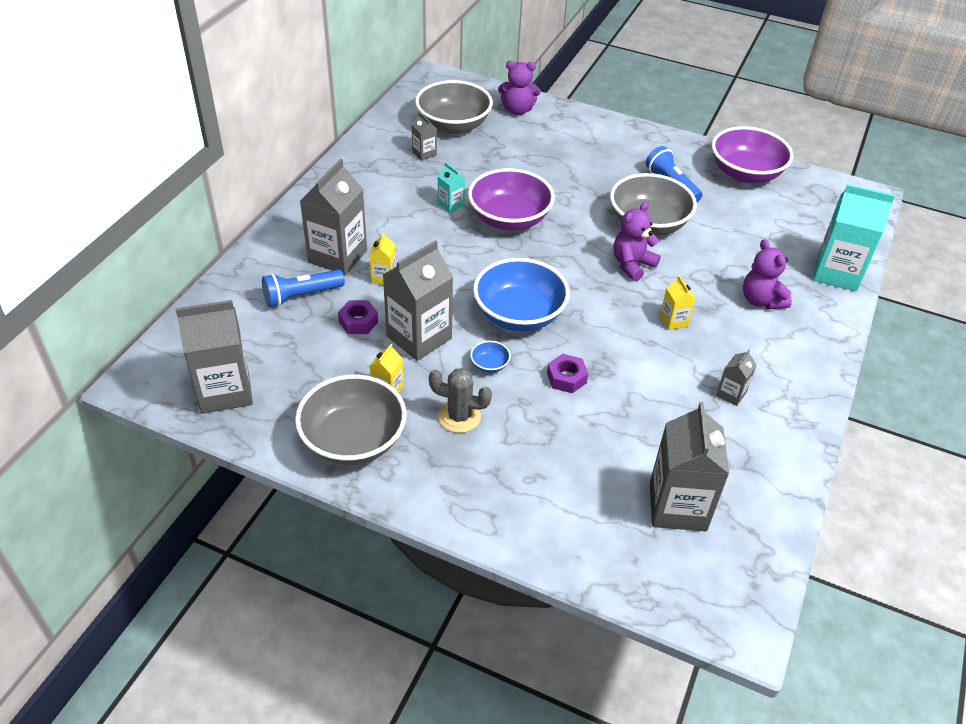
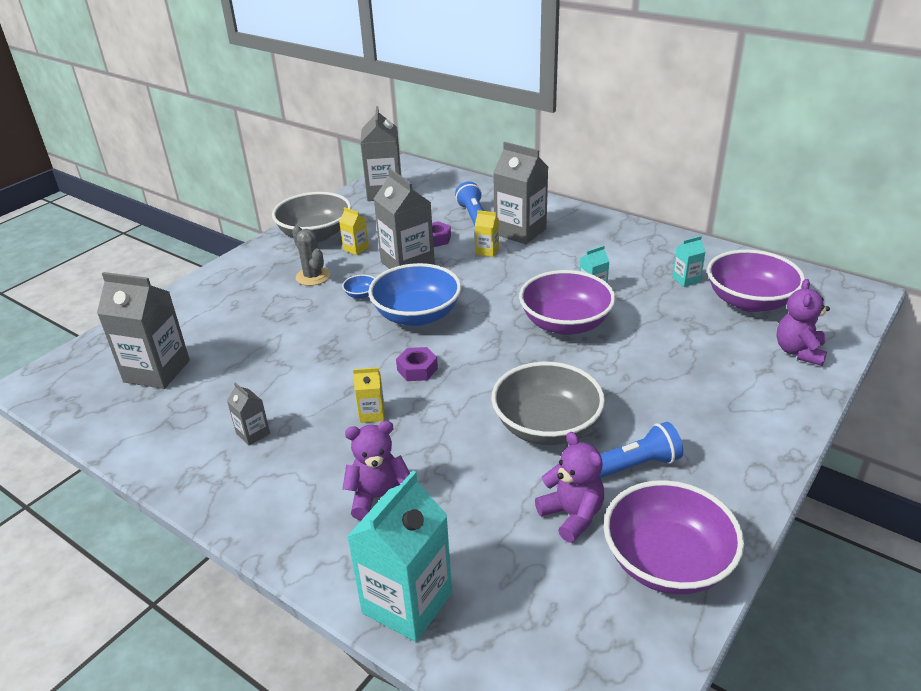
camera: 105 degrees right, 10 degrees down
grey carton [411,112,437,161] -> turquoise carton [672,236,706,287]
grey bowl [415,80,493,134] -> purple bowl [707,250,805,312]
grey cactus [429,368,492,433] -> grey cactus turned 60 degrees counterclockwise [292,226,330,286]
purple nut [547,354,588,393] -> purple nut moved to [396,347,438,381]
purple teddy bear [613,202,661,281] -> purple teddy bear moved to [535,432,604,543]

